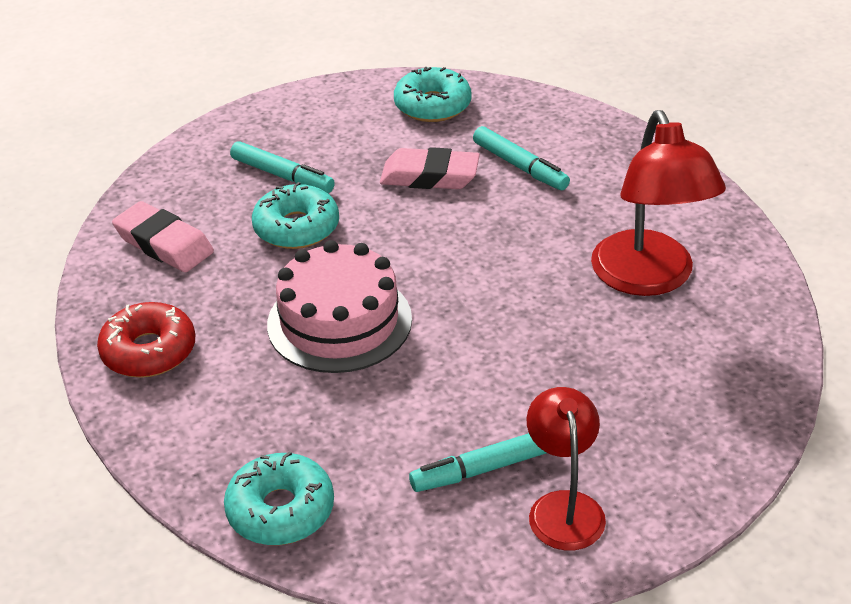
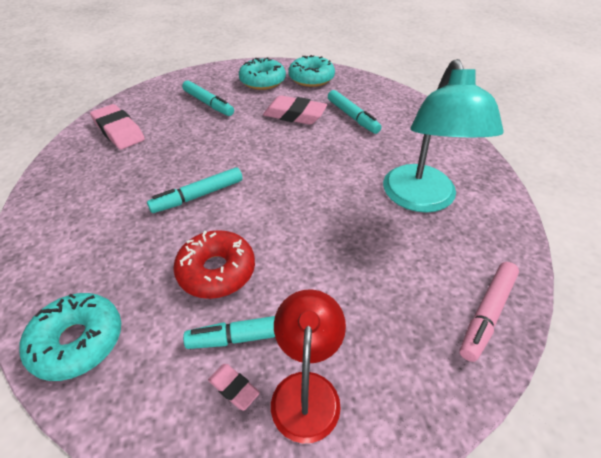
camera: 10 degrees right, 5 degrees up
red donut [97,302,195,377] -> red donut moved to [173,230,255,299]
turquoise donut [252,182,339,249] -> turquoise donut moved to [239,57,286,90]
pink cake [267,240,412,373] -> turquoise marker [147,167,243,213]
red lamp [591,110,726,296] -> turquoise lamp [383,59,504,213]
none -> pink eraser [208,364,260,411]
none -> pink marker [460,262,519,362]

